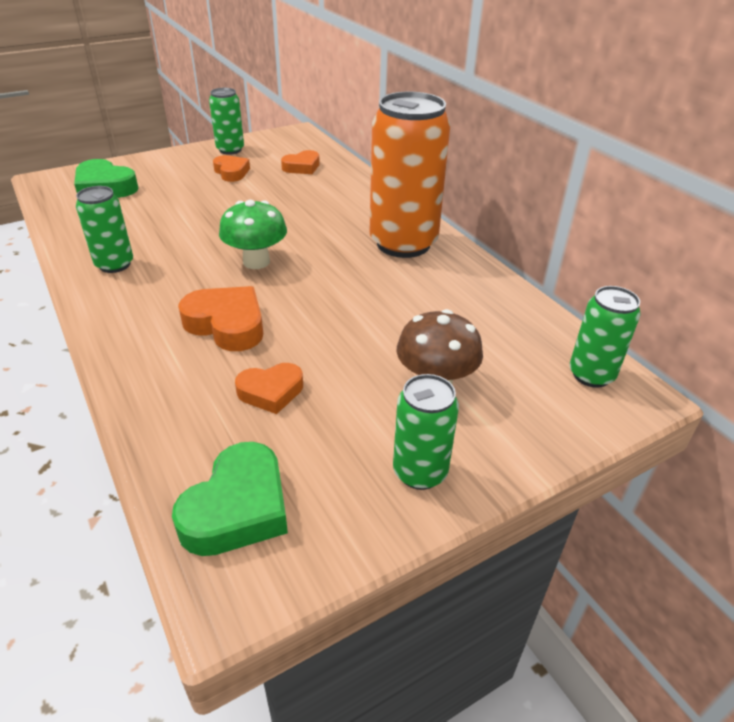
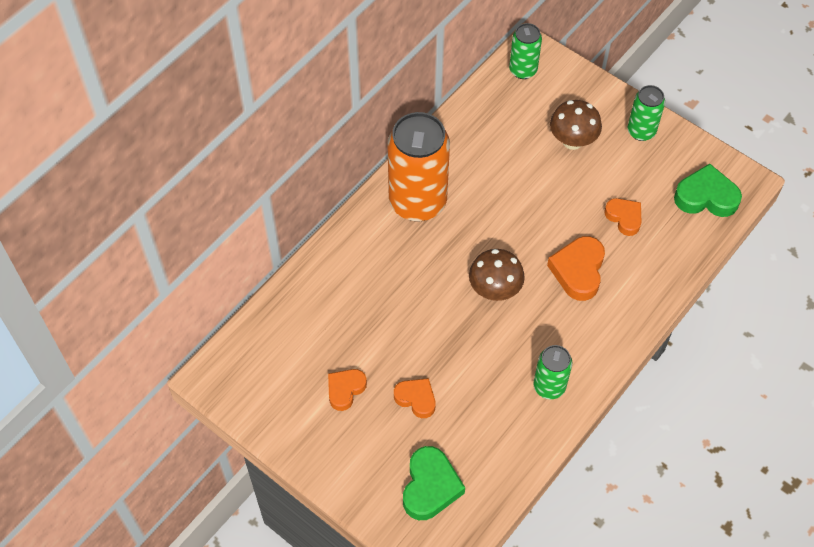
camera: 110 degrees left, 20 degrees up
green can [209,88,244,155] -> none
green mushroom [219,200,287,269] -> brown mushroom [469,249,525,301]
orange heart [281,150,320,174] -> orange heart moved to [394,378,436,418]

